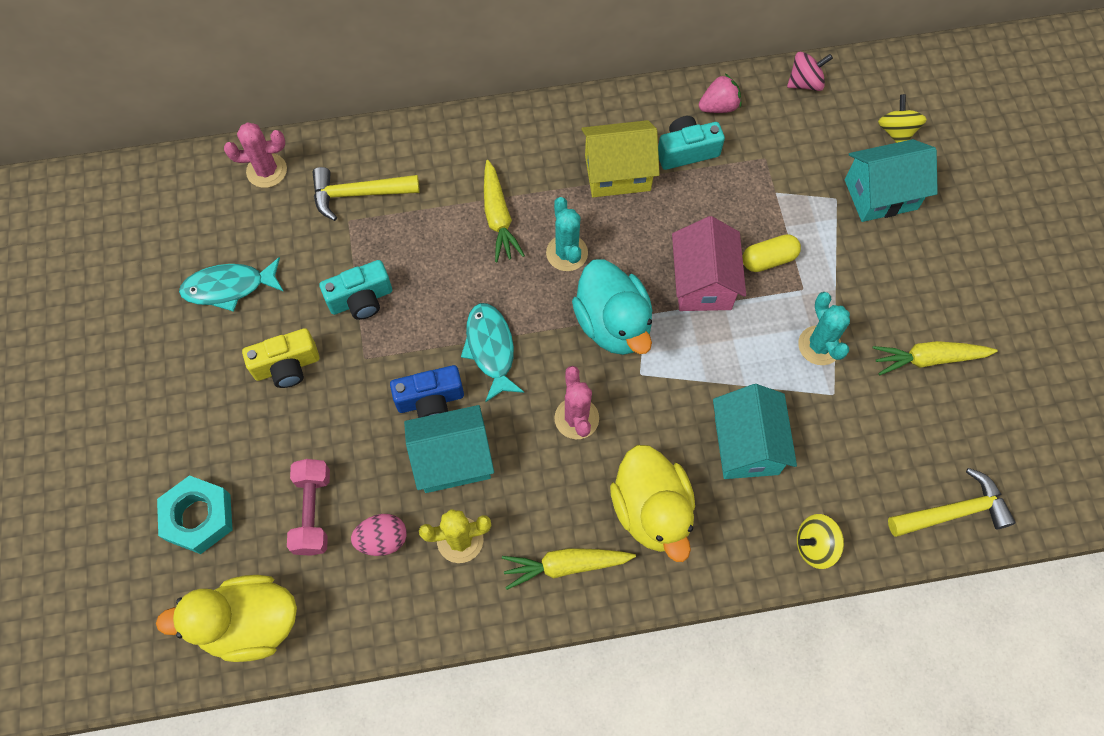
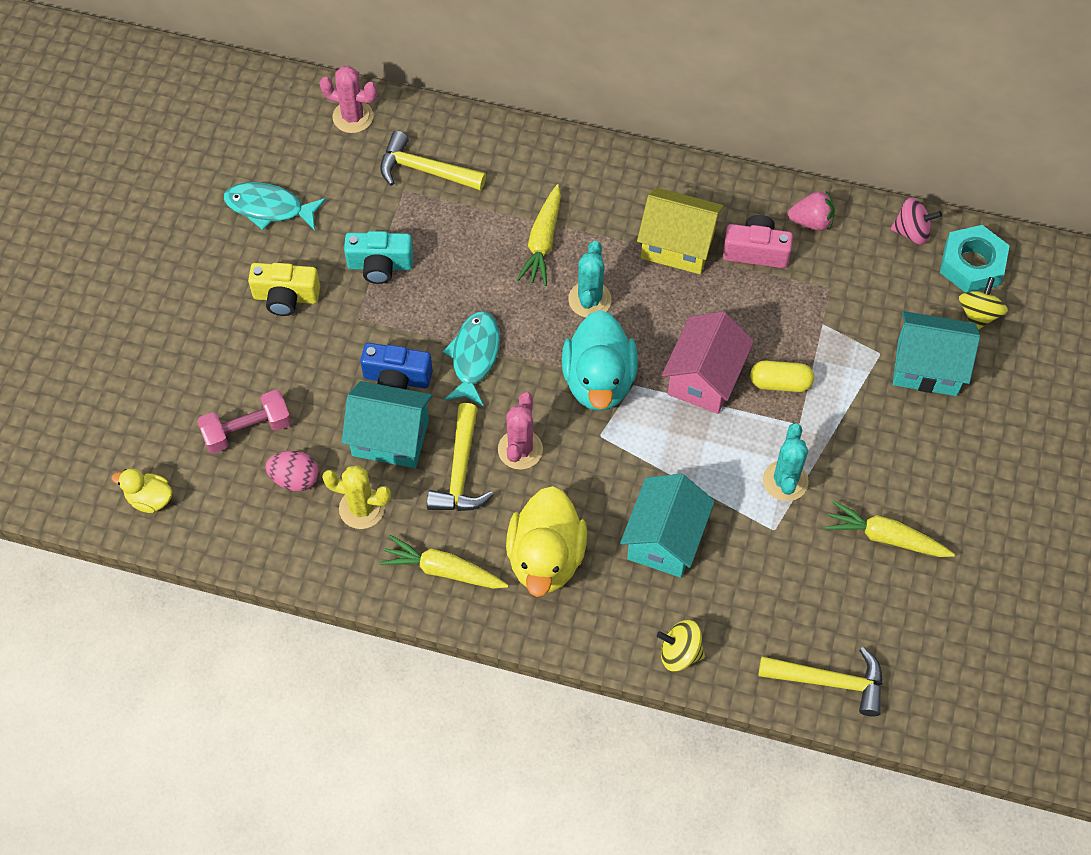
camera: 25 degrees right, 5 degrees down
yellow duck [156,575,297,662] -> yellow duck [112,469,172,513], size x0.51
turquoise nut [157,475,233,554] -> turquoise nut moved to [940,225,1010,293]
pink dumbbell [287,459,330,556] -> pink dumbbell turned 45 degrees clockwise [197,390,291,454]
turquoise camera [658,116,725,170] -> pink camera [723,215,793,268]
none -> yellow hammer [427,403,494,511]

